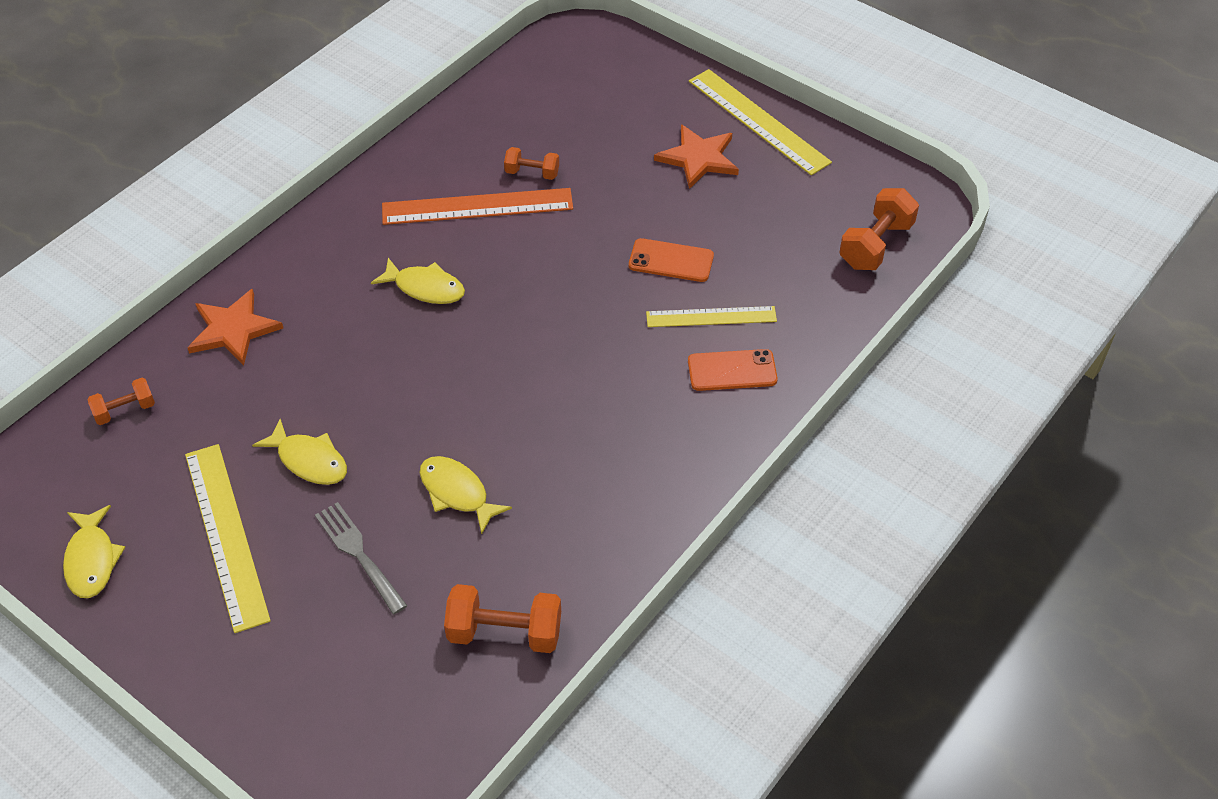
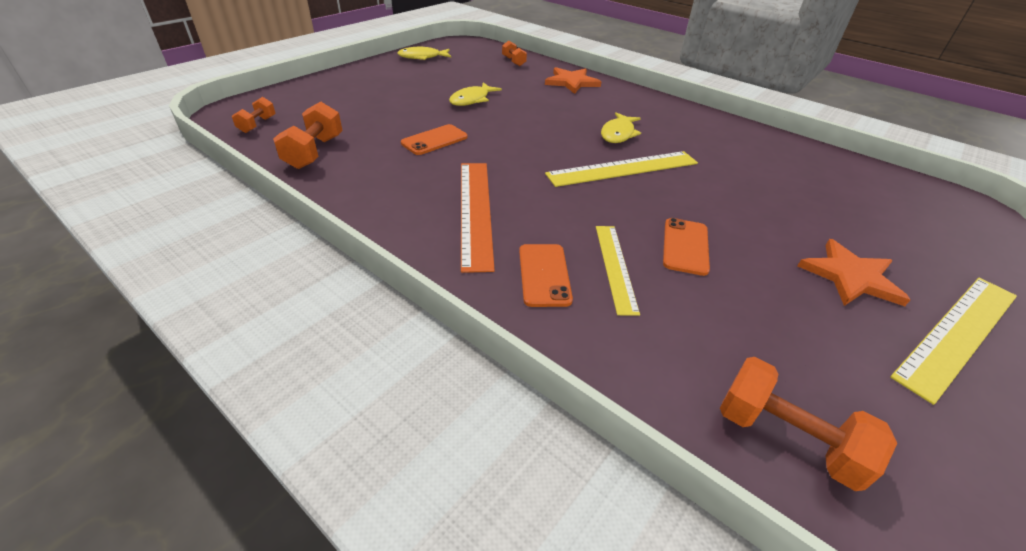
camera: 90 degrees right, 10 degrees down
yellow ruler [185,444,271,633] -> yellow ruler moved to [545,151,698,187]
grey fork [315,502,407,614] -> none
orange ruler [382,188,573,225] -> orange ruler moved to [461,163,495,273]
yellow fish [420,456,512,535] -> orange phone [401,124,468,155]
orange dumbbell [504,147,559,180] -> orange dumbbell moved to [232,97,276,133]

